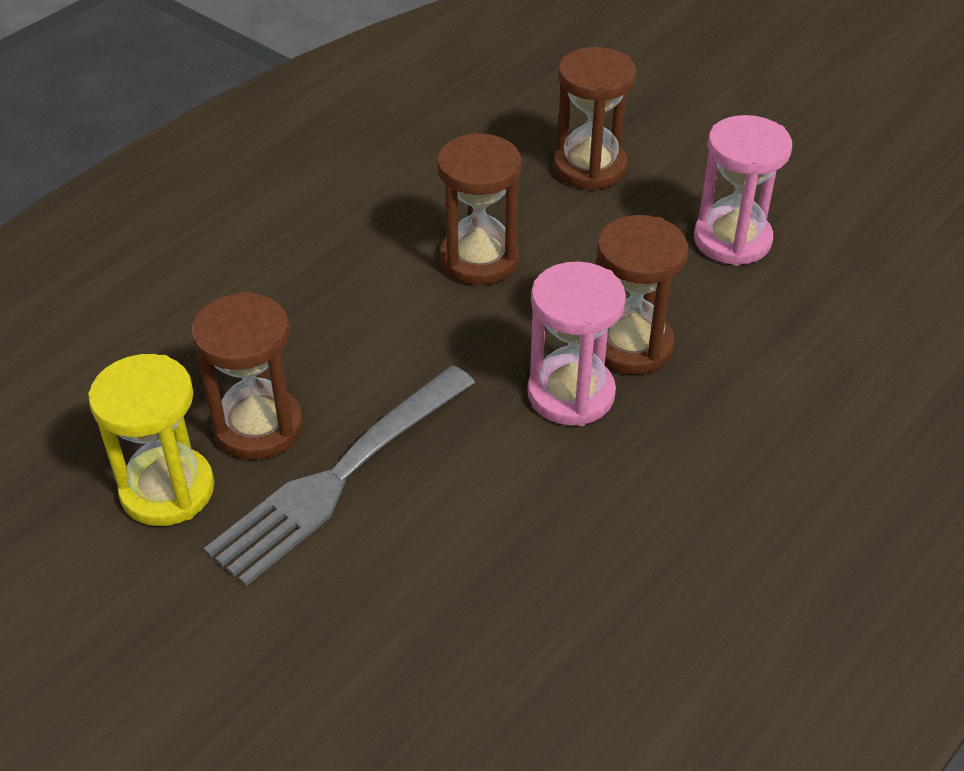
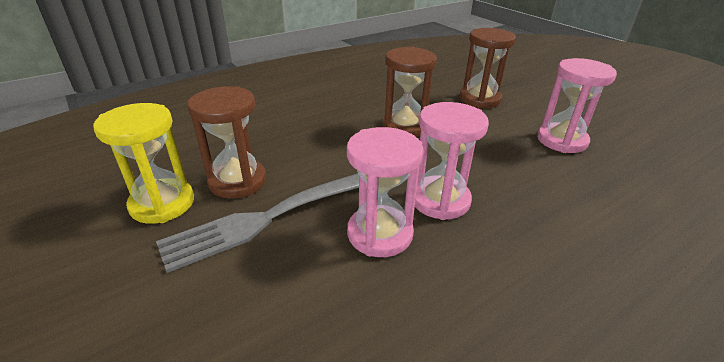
camera: 15 degrees right, 10 degrees down
brown hourglass [593,215,688,374] -> none
none -> pink hourglass [347,127,424,257]

